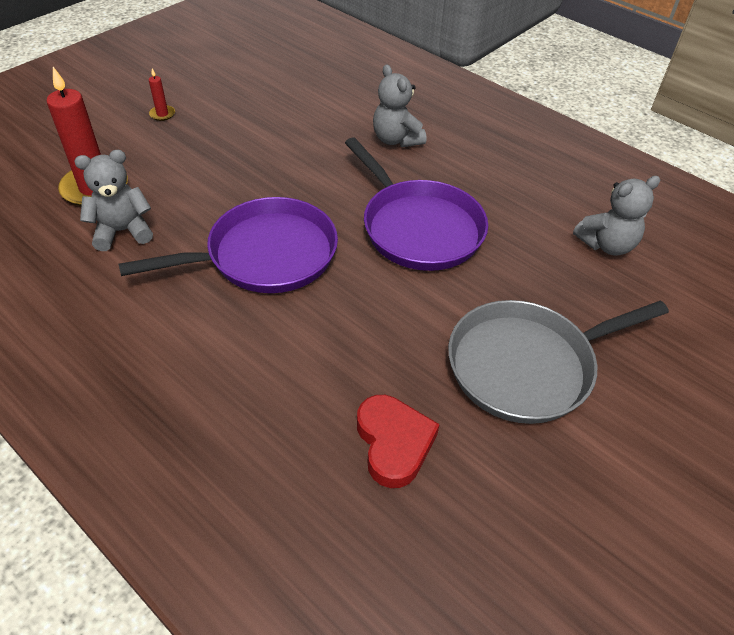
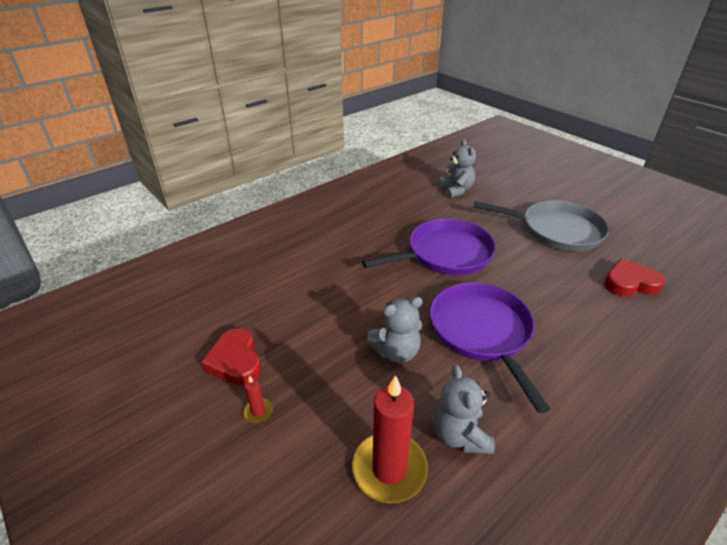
camera: 80 degrees left, 10 degrees down
grey teddy bear [373,64,426,147] -> grey teddy bear moved to [367,297,423,363]
grey pan [448,300,669,424] -> grey pan turned 60 degrees counterclockwise [473,200,609,251]
none -> red heart [201,328,261,386]

